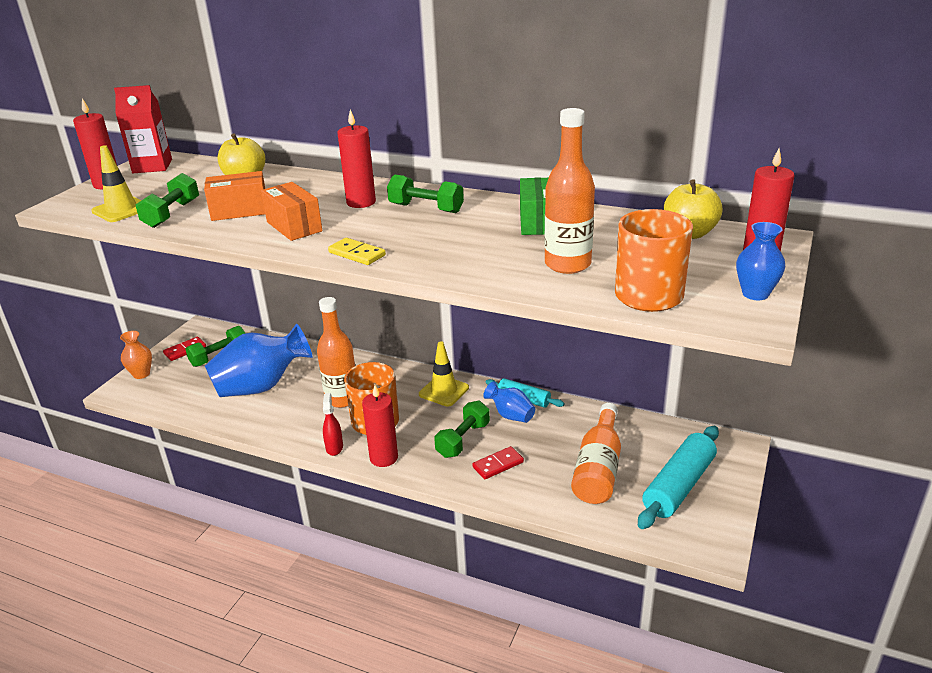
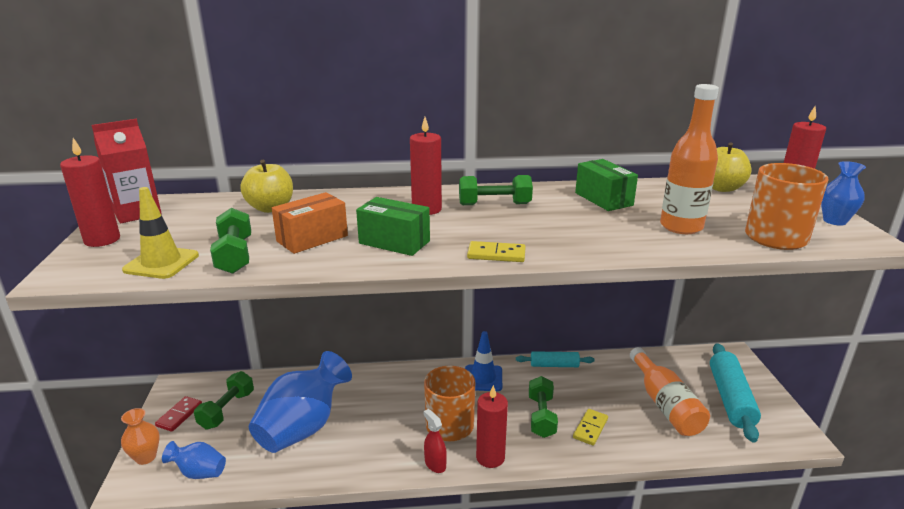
camera: 30 degrees left, 5 degrees down
orange box [261,182,323,241] -> green box [356,197,430,256]
orange bottle [317,297,355,408] -> none
yellow traffic cone [419,341,469,407] -> blue traffic cone [465,331,502,391]
red domino [472,446,524,479] -> yellow domino [573,409,608,446]
blue vase [483,381,535,423] -> blue vase moved to [162,441,226,479]

